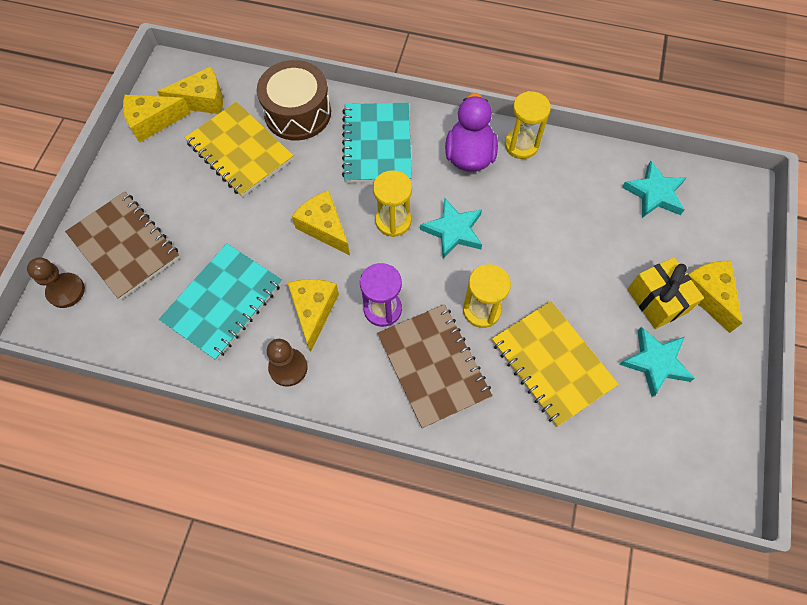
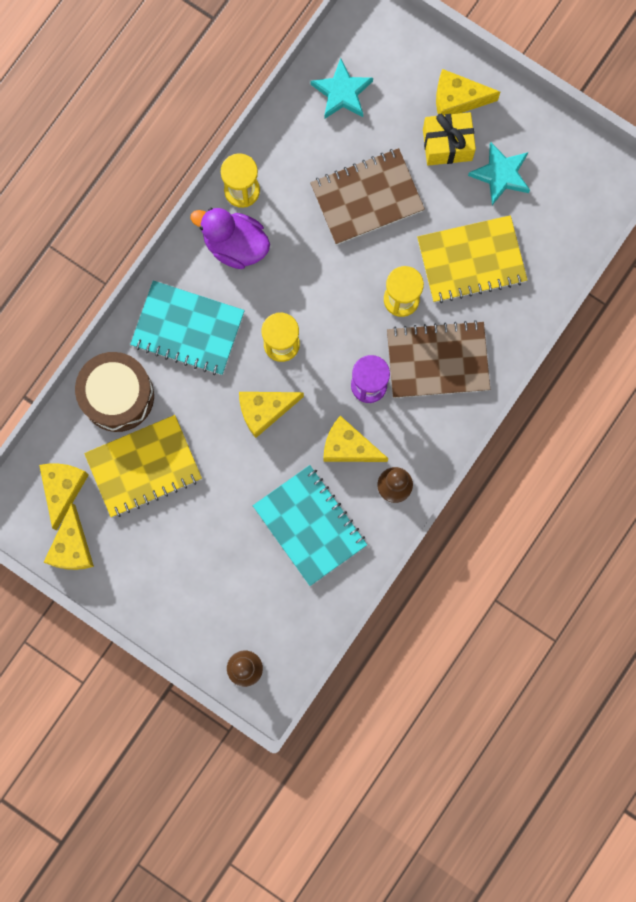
camera: 70 degrees left, 15 degrees up
brown notebook [65,192,180,300] -> brown notebook moved to [310,148,425,245]
turquoise star [420,198,482,259] -> none

